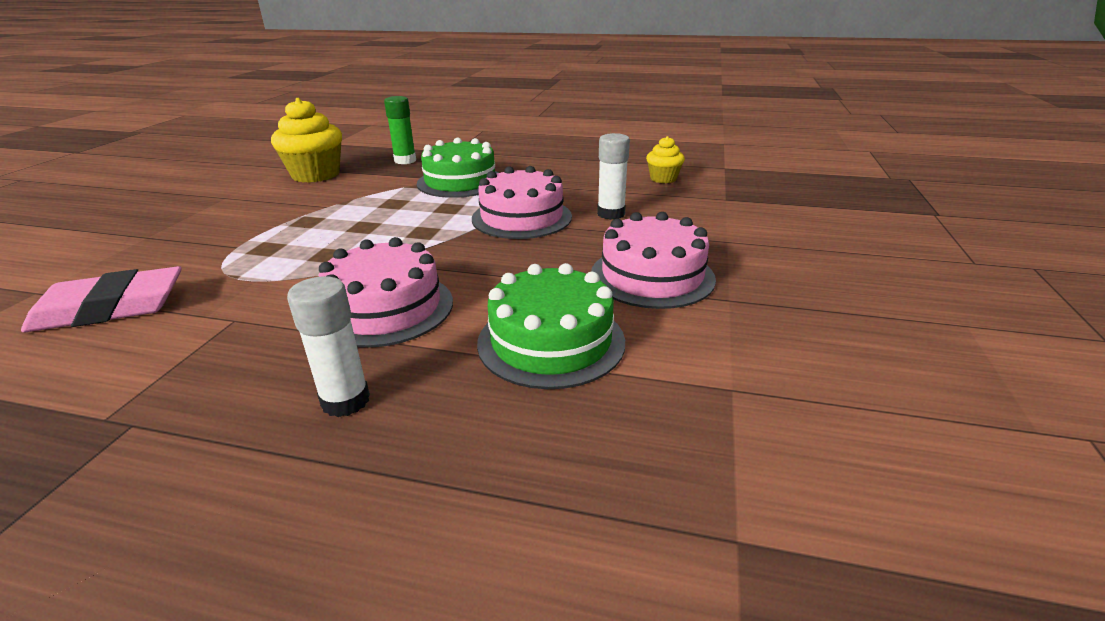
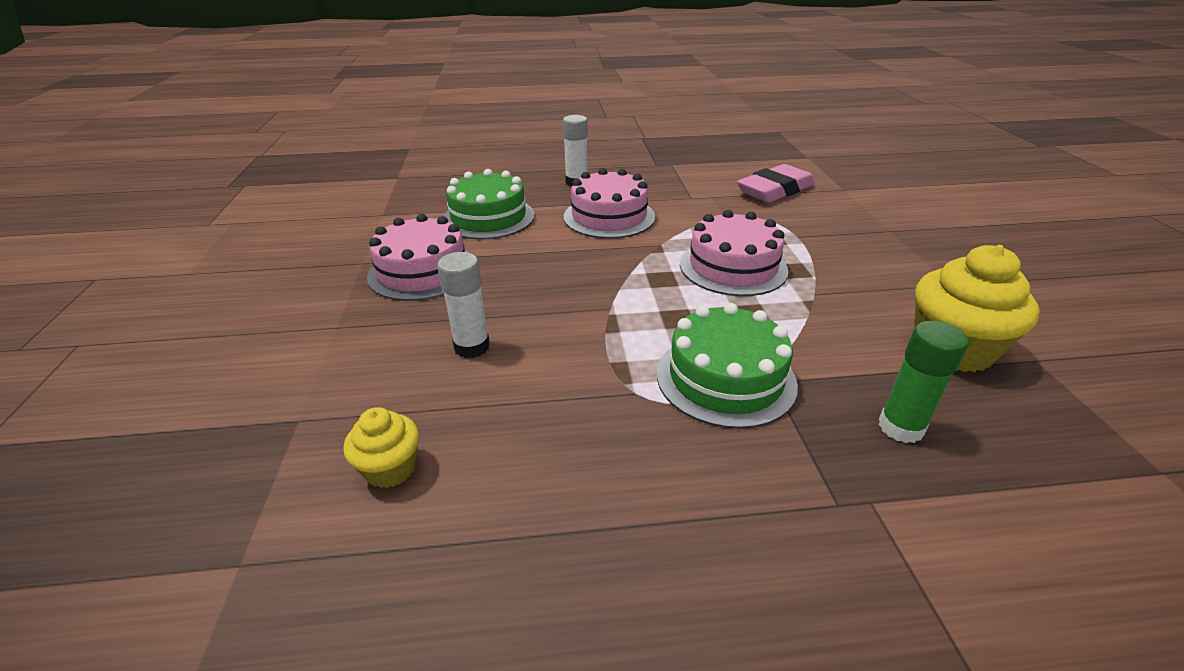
camera: 160 degrees right, 5 degrees up
pink cake [472,166,572,239] -> pink cake moved to [680,210,789,296]

